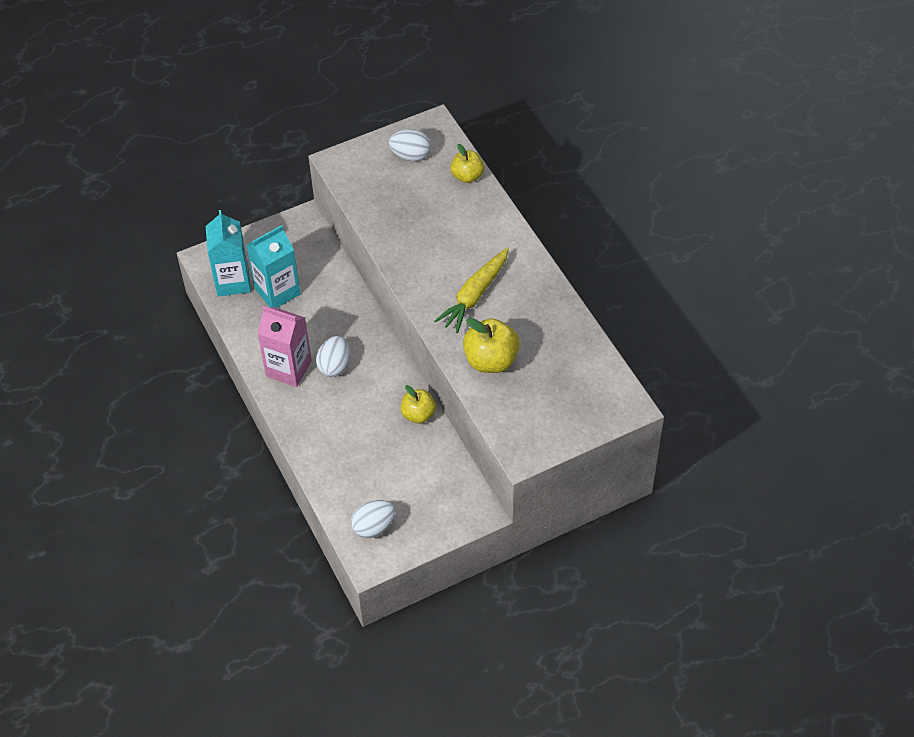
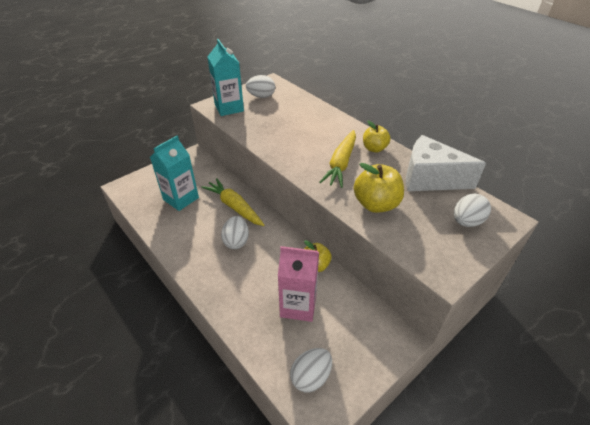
camera: 15 degrees left, 10 degrees down
turquoise carton [206,210,251,296] -> turquoise carton moved to [207,39,244,116]
pink carton [257,306,312,387] -> pink carton moved to [278,246,319,322]
yellow apple [451,144,484,183] -> yellow apple moved to [363,121,391,153]
none -> yellow carrot [201,178,264,226]
none -> white cheese [406,135,486,191]
none -> white egg [454,193,491,227]

